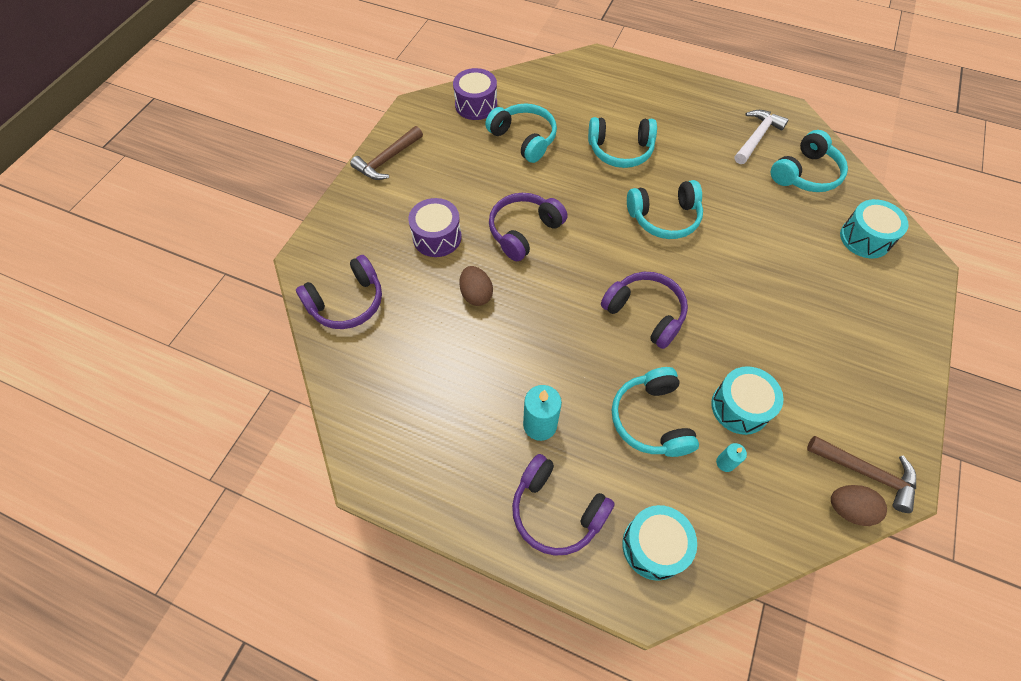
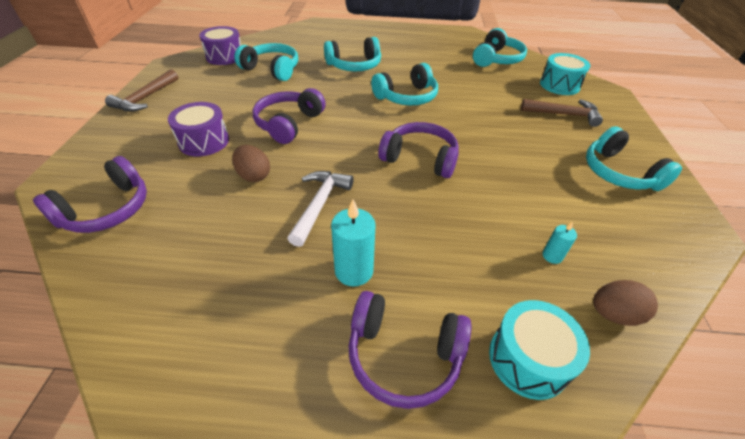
camera: 20 degrees left, 15 degrees down
turquoise headphones [612,367,699,457] -> turquoise headphones moved to [586,126,682,191]
turquoise drum [711,366,784,435] -> none
white hammer [734,110,789,164] -> white hammer moved to [287,171,354,247]
brown hammer [807,436,916,513] -> brown hammer moved to [521,99,603,127]
brown egg [831,485,887,526] -> brown egg moved to [593,280,658,326]

